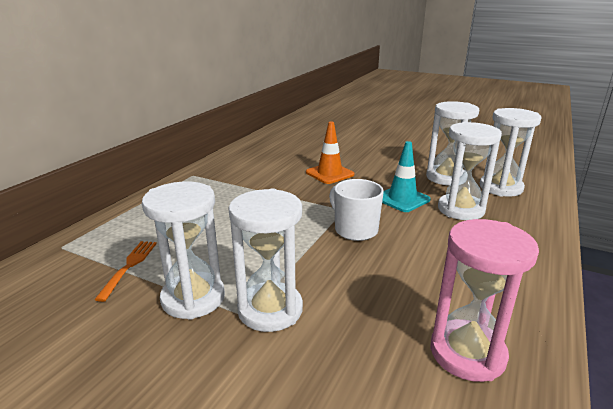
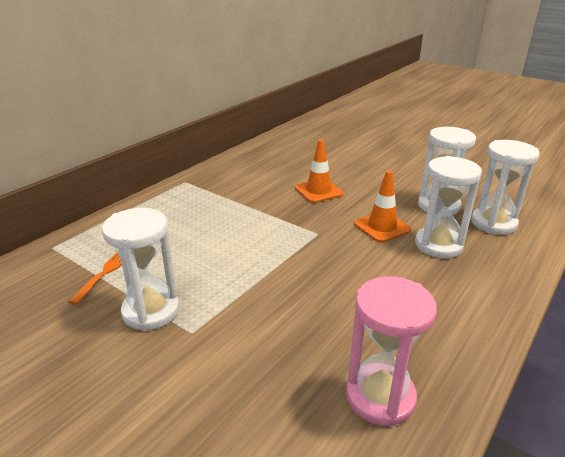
camera: 10 degrees right, 5 degrees up
white hourglass [228,188,303,332] -> none
white mug [329,179,384,241] -> none
turquoise traffic cone [382,141,431,212] -> orange traffic cone [354,171,411,243]

